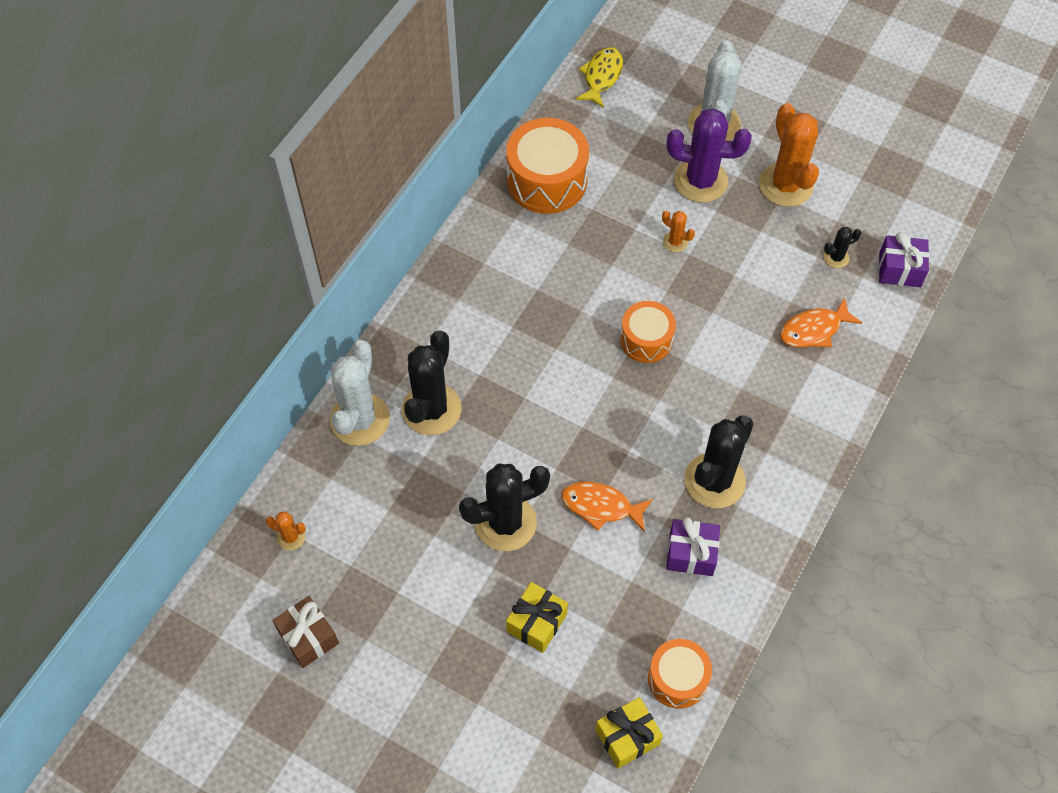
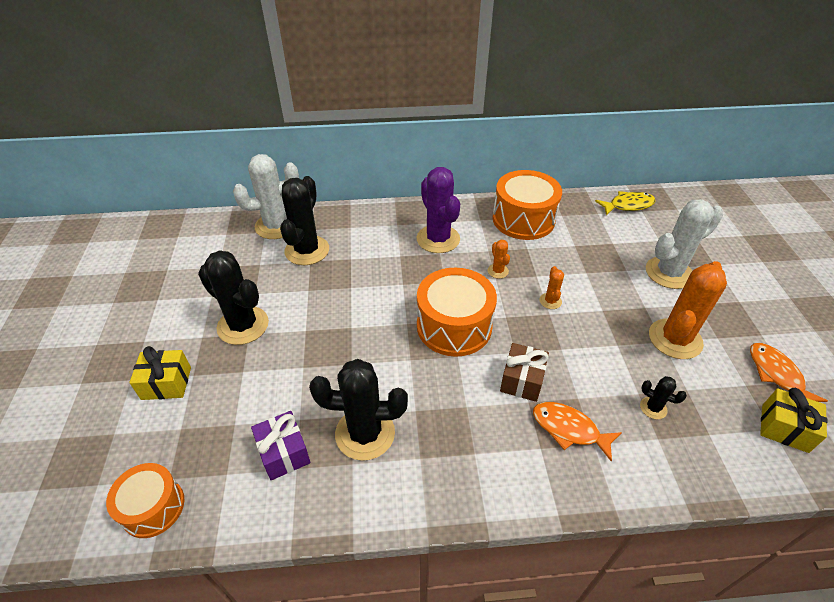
camera: 55 degrees right, 15 degrees down
orange cactus [266,512,306,551] -> orange cactus moved to [488,240,510,278]
brown gift [272,596,339,668] -> brown gift moved to [500,343,549,402]
black cactus [402,330,461,435] -> black cactus turned 60 degrees counterclockwise [280,176,329,265]
orange fish [562,482,653,532] -> orange fish moved to [750,343,828,402]
yellow gift [595,697,663,769] -> yellow gift moved to [760,388,828,453]
orange drum [620,301,676,363] -> orange drum [417,268,497,357], size x1.63
purple cactus [667,108,752,203] -> purple cactus moved to [417,167,460,253]
purple gift [879,232,929,287] -> none

